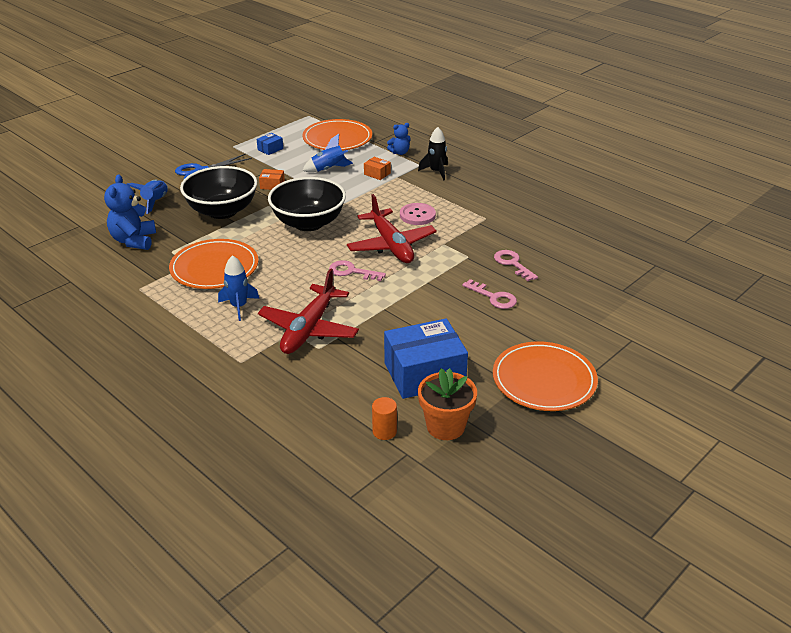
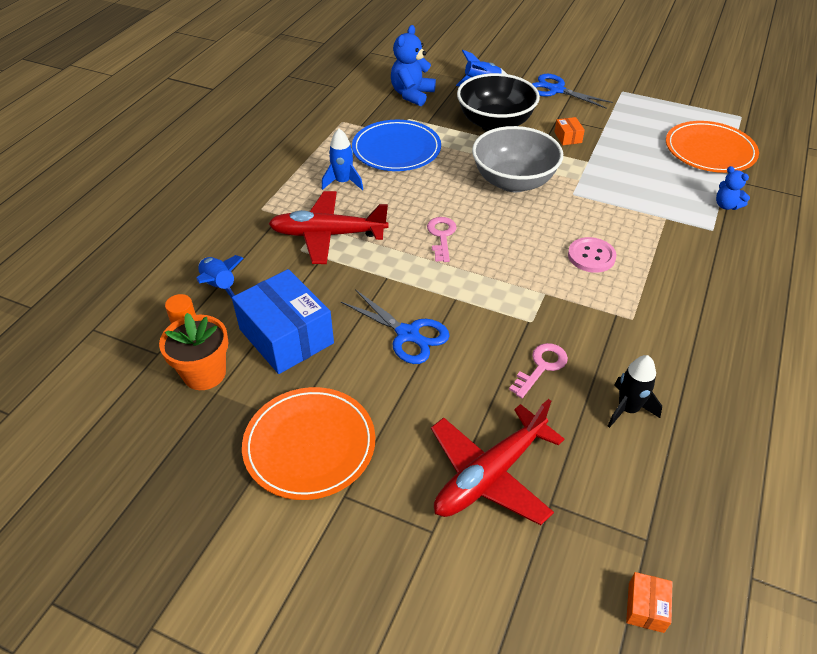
camera: 70 degrees right, 10 degrees up
blue teddy bear [104,175,156,250] -> blue teddy bear turned 45 degrees counterclockwise [391,25,436,106]
orange plate [169,239,259,289] -> blue plate [352,120,441,171]
blue box [257,133,283,155] -> none
black bowl [268,177,346,231] -> grey bowl [472,126,563,192]
blue rocket [302,134,353,172] -> blue rocket moved to [197,255,244,298]
red plane [347,194,437,263] -> red plane moved to [431,399,564,525]
orange box [364,157,391,180] -> orange box moved to [626,572,672,633]
black rocket [418,127,448,181] -> black rocket moved to [608,355,662,428]
pink key [462,279,517,309] -> none
none -> blue scissors [341,289,450,364]

